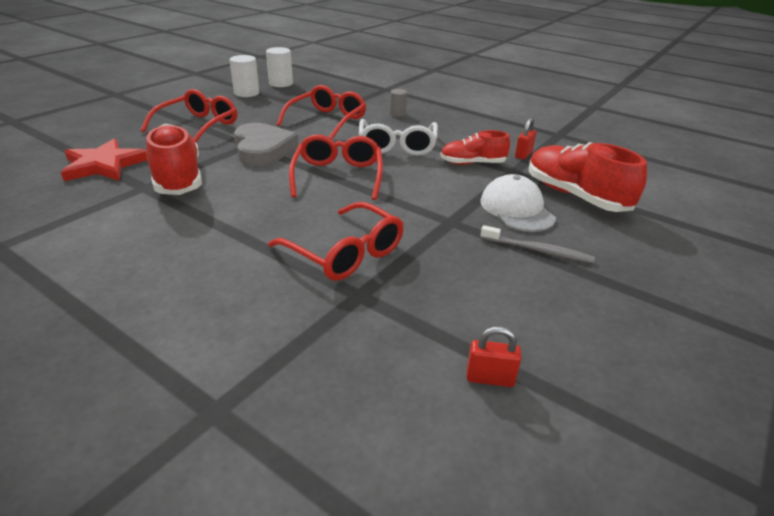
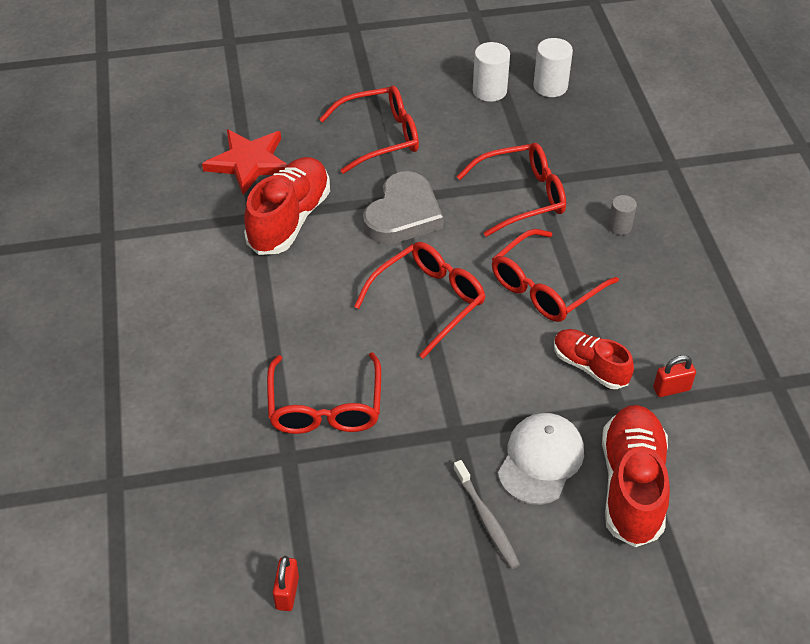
camera: 45 degrees right, 15 degrees up
white glasses [359,119,438,156] -> red glasses [492,229,619,322]
red padlock [467,326,522,387] -> red padlock turned 45 degrees clockwise [273,556,299,611]

